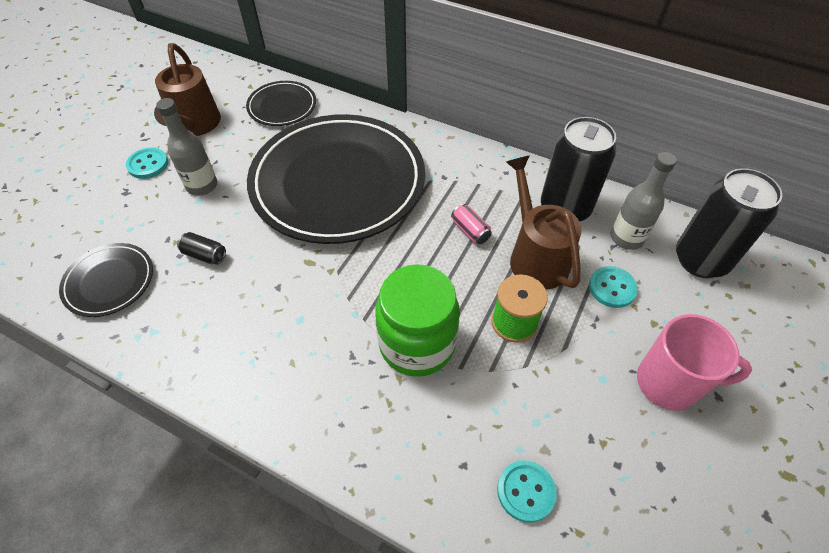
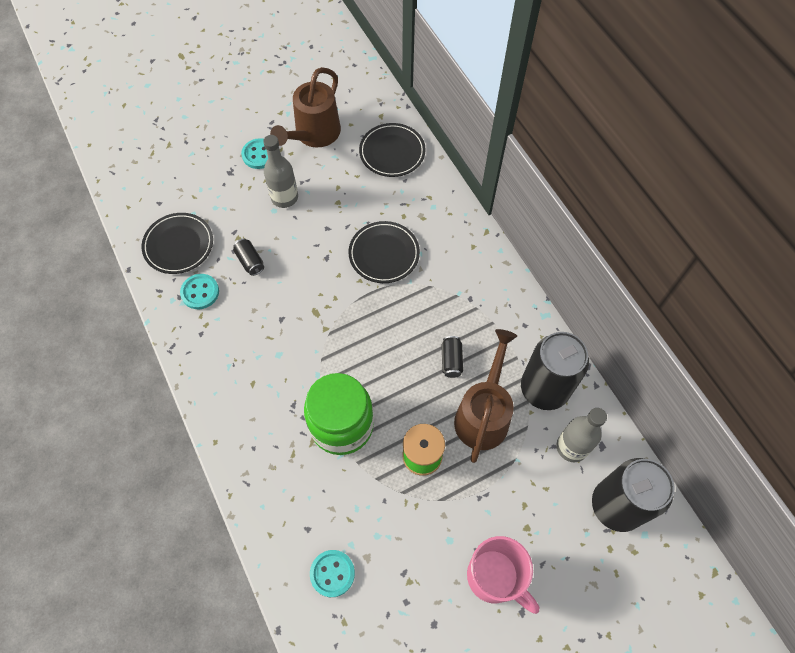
camera: 35 degrees right, 10 degrees up
black plate [247,114,425,244] -> black plate [349,221,420,283], size x0.44
pink can [451,204,492,244] -> black can [442,336,463,378]
turquoise button [589,266,638,308] -> turquoise button moved to [180,274,219,309]

